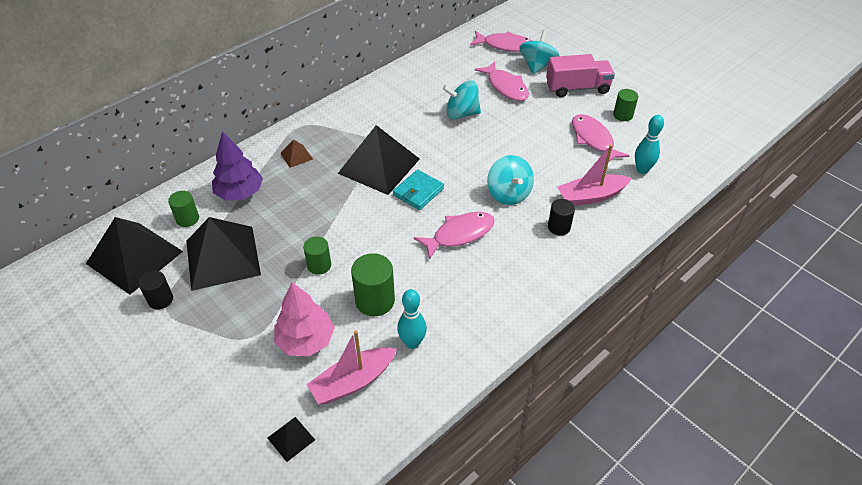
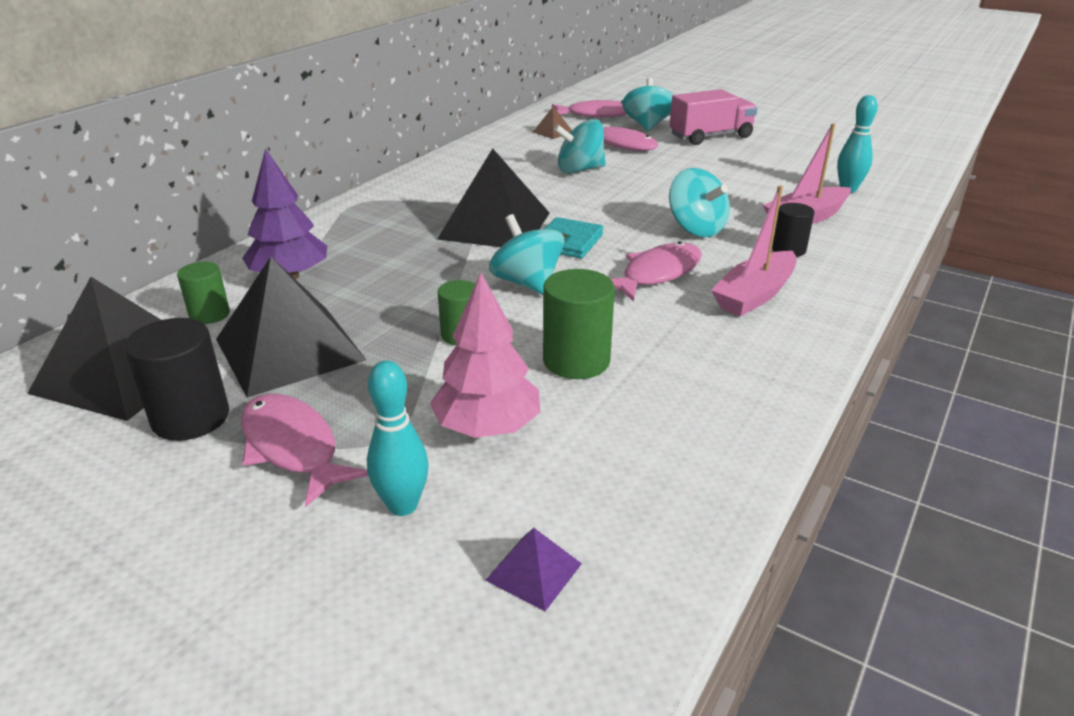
camera: 15 degrees left, 15 degrees down
black cylinder [138,270,173,310] -> black cylinder [124,318,229,441], size x1.59
black pyramid [267,417,315,462] -> purple pyramid [485,528,582,611]
brown pyramid [280,139,313,168] -> brown pyramid moved to [533,106,572,139]
pink boat [306,330,397,404] -> pink boat moved to [711,185,797,317]
turquoise bowling pin [397,289,427,349] -> turquoise bowling pin moved to [367,360,429,516]
pink fish [572,114,629,163] -> pink fish moved to [241,394,368,507]
green cylinder [613,89,638,121] -> none
none -> turquoise spinning top [489,214,564,295]

